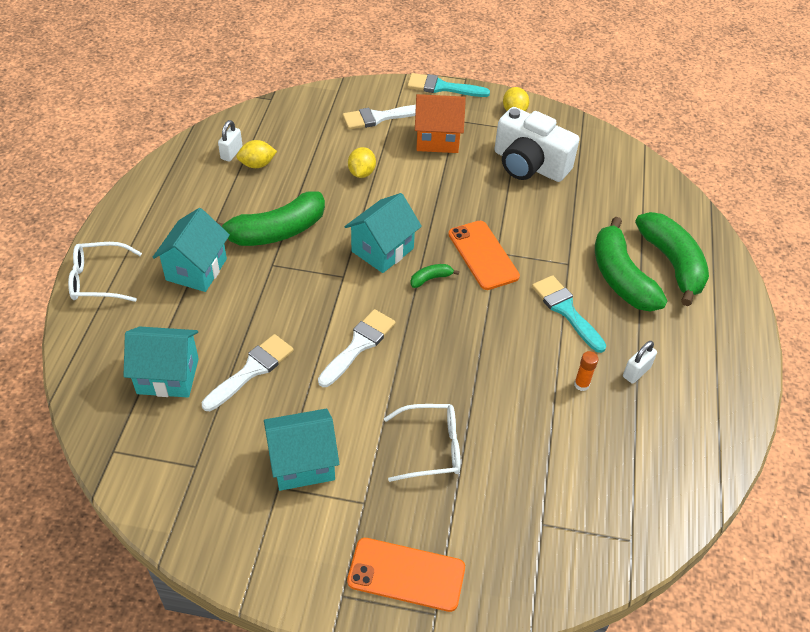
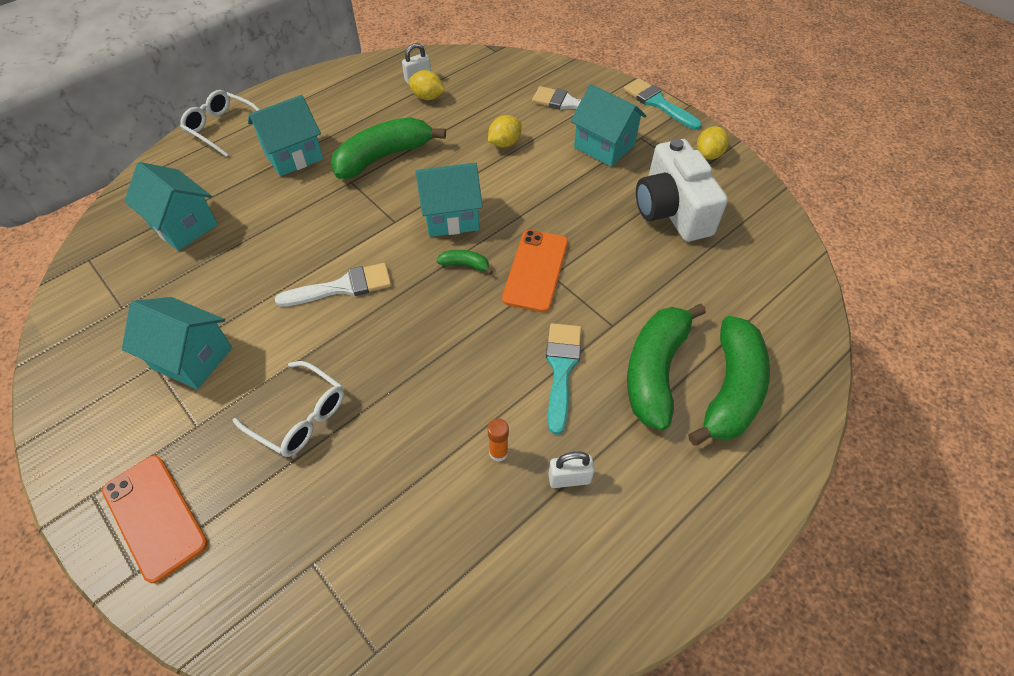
camera: 40 degrees right, 5 degrees up
white brush [202,334,294,411] -> none
green banana [217,191,325,246] -> green banana turned 135 degrees clockwise [331,117,446,179]
orange house [415,94,466,153] -> turquoise house [571,84,646,167]

